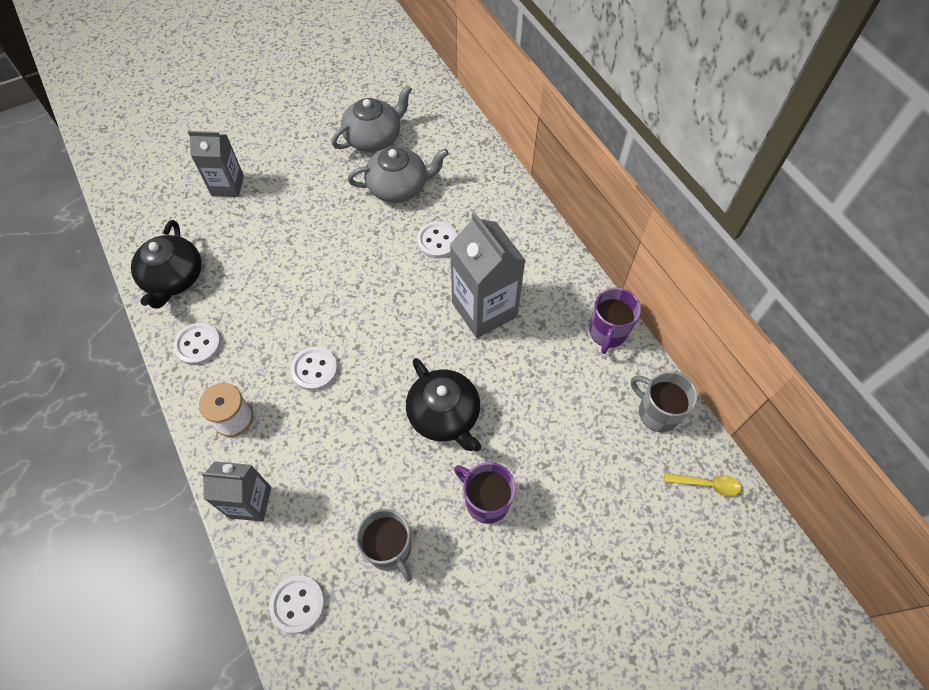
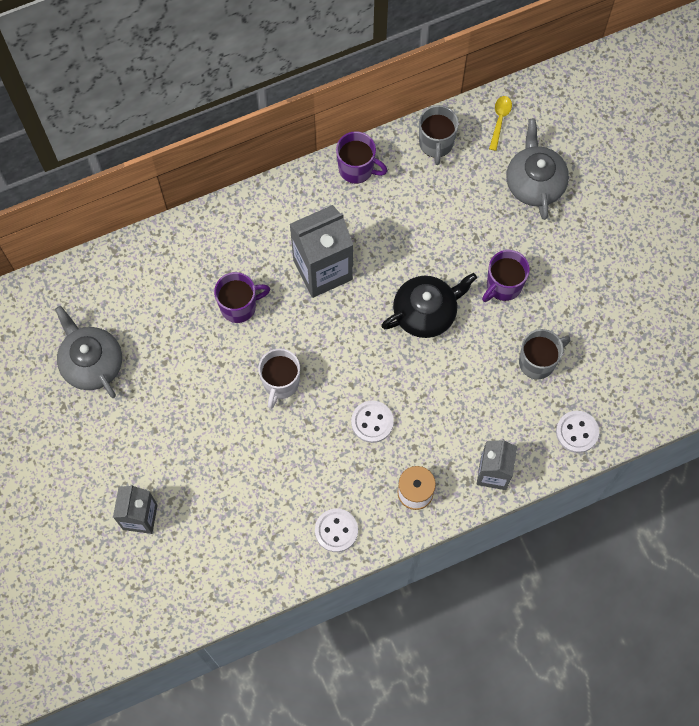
camera: 85 degrees left, 10 degrees up
black teapot [131,220,202,308] -> none
grey teapot [348,147,449,203] -> grey teapot moved to [506,118,569,220]
white button [417,222,458,258] -> purple mug [214,272,270,323]
grey mug [631,371,697,432] -> grey mug turned 45 degrees counterclockwise [419,105,459,165]
none -> white mug [258,348,300,409]

